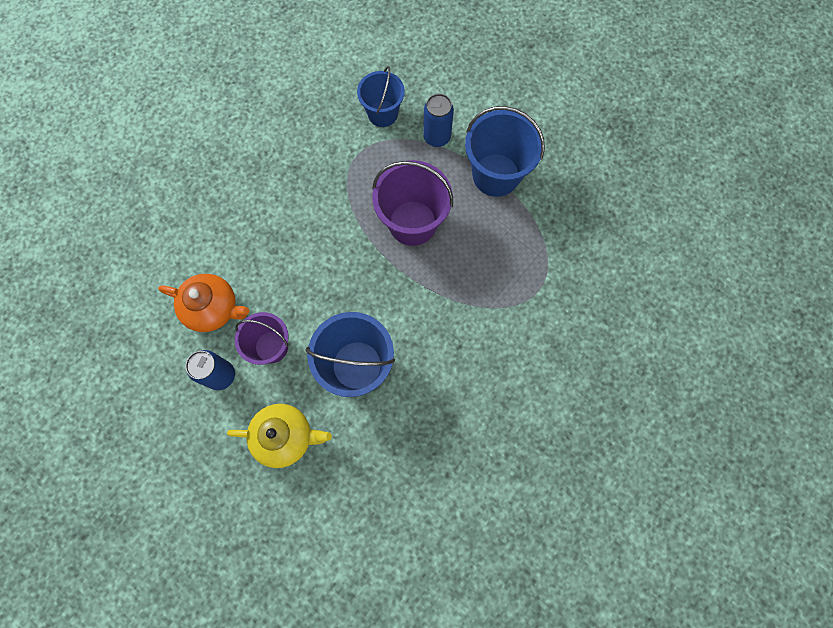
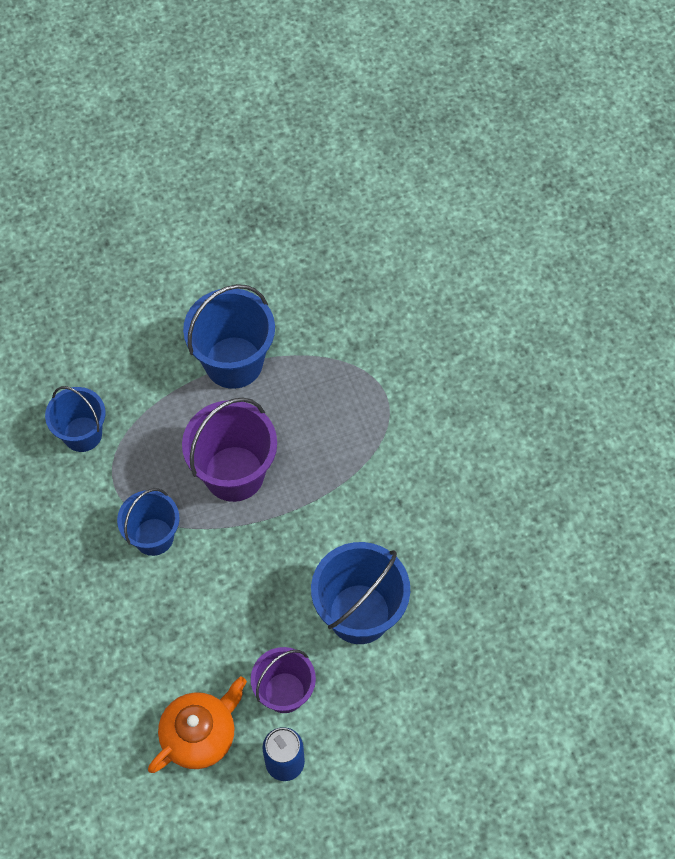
camera: 60 degrees left, 10 degrees down
yellow teapot [227,404,332,468] -> none
blue can [423,94,454,147] -> none
none -> blue bucket [117,488,180,556]

